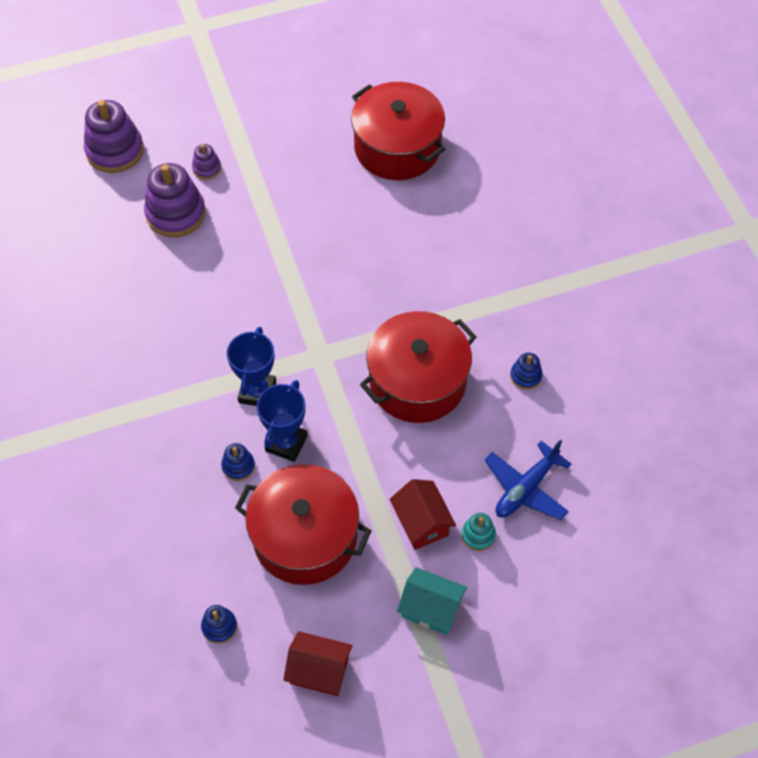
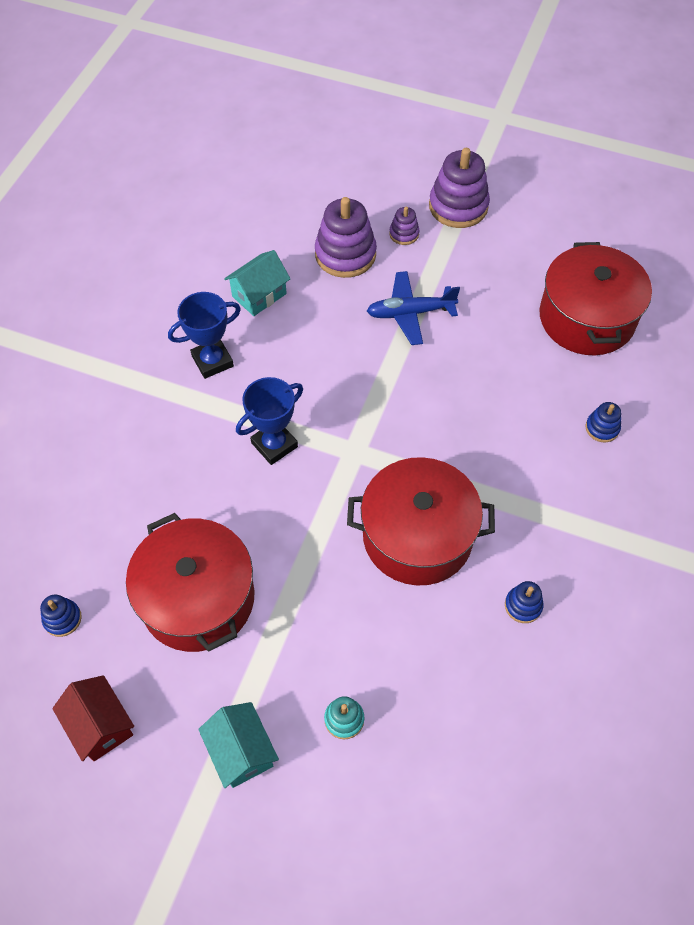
camera: 40 degrees right, 0 degrees up
purple stacking toy [84,100,144,173] -> purple stacking toy moved to [429,148,490,228]
blue stacking toy [221,443,255,481] -> blue stacking toy moved to [585,402,621,442]
blue trophy [257,380,308,462] -> blue trophy moved to [168,292,241,379]
red house [390,479,456,550] -> none
blue plane [485,440,571,520] -> blue plane moved to [367,271,460,345]
none -> turquoise house [224,250,290,316]

